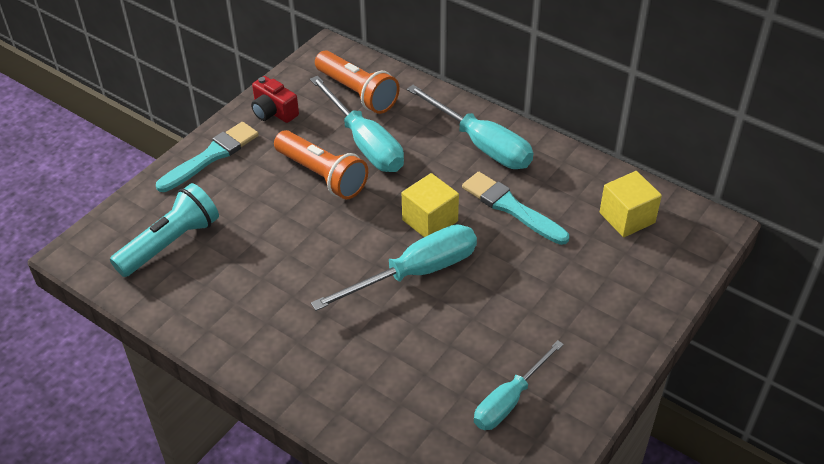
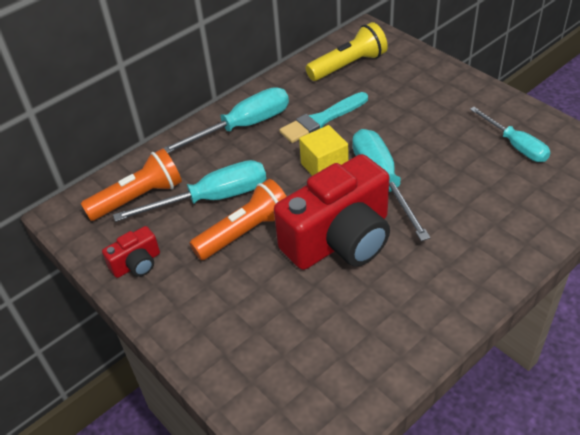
camera: 75 degrees left, 0 degrees up
turquoise flashlight [110,183,219,277] -> none
turquoise brush [156,122,259,192] -> none
yellow cube [600,171,662,237] -> yellow flashlight [306,22,388,81]
none -> red camera [274,154,390,270]

